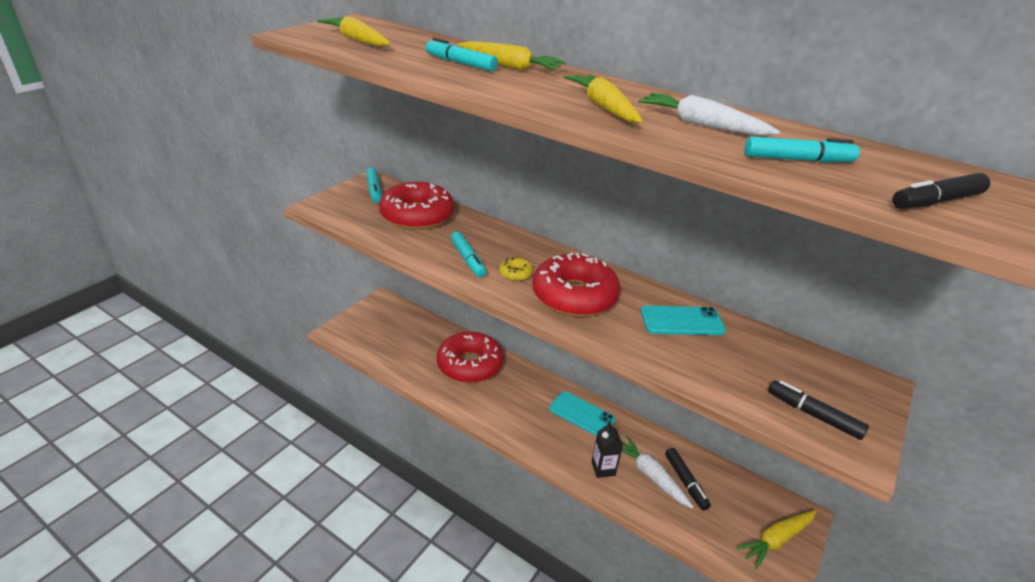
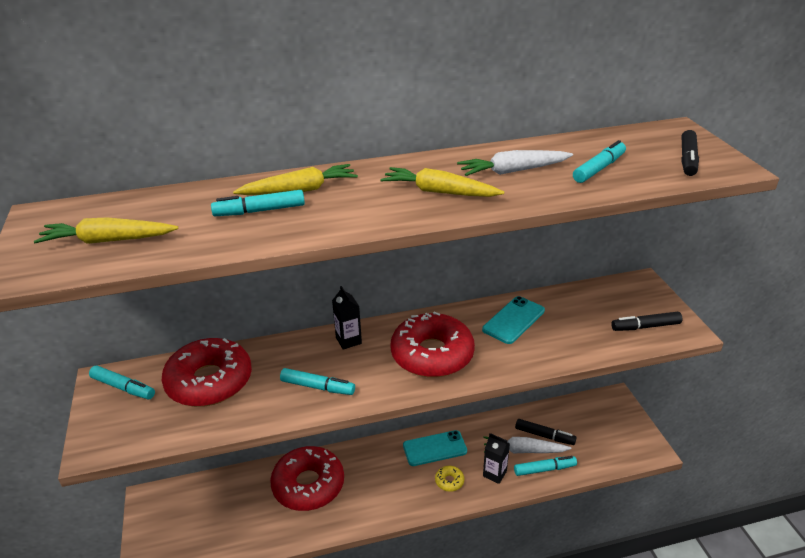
camera: 45 degrees left, 0 degrees up
yellow donut [499,257,533,281] -> yellow donut moved to [435,466,464,492]
yellow carrot [736,510,817,569] -> none
none -> black carton [332,286,362,350]
none -> turquoise marker [514,456,577,476]

